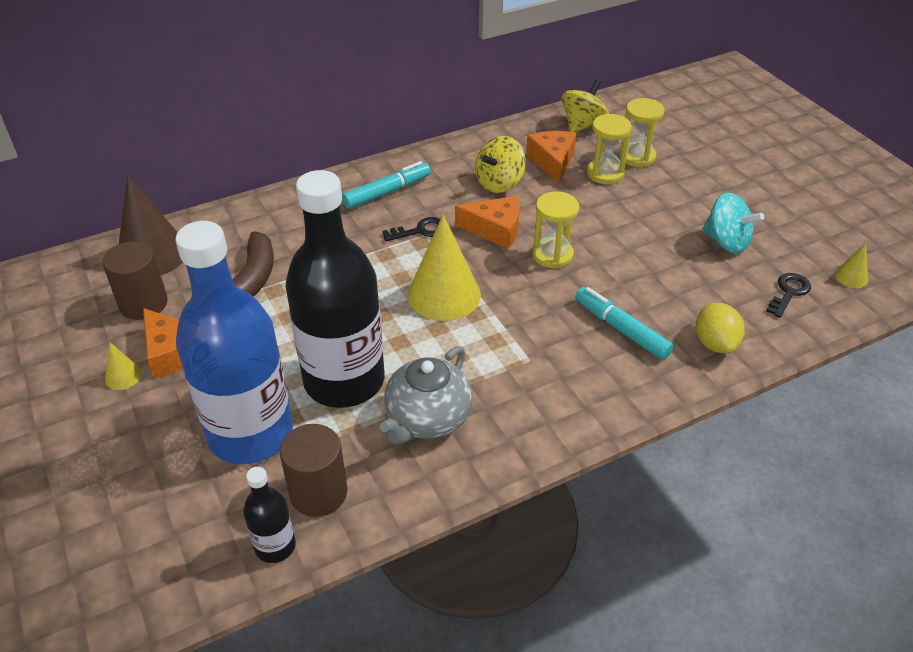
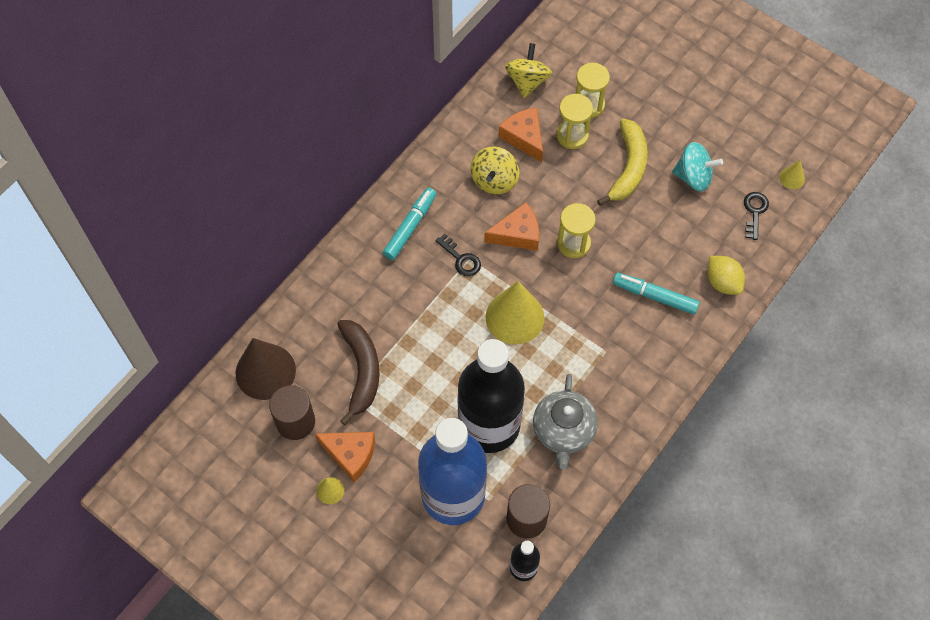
camera: 25 degrees left, 20 degrees up
black key [382,217,441,241] -> black key turned 90 degrees clockwise [435,233,481,276]
none -> yellow banana [597,118,648,206]

